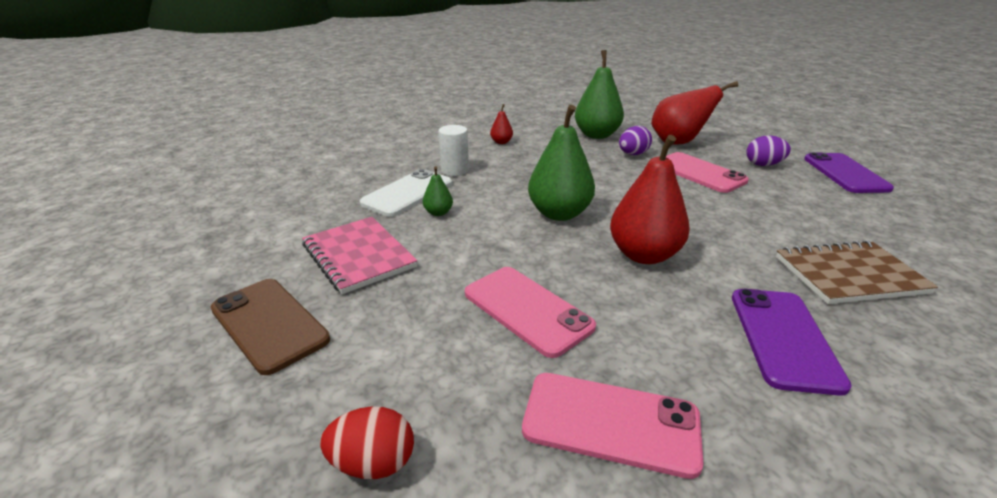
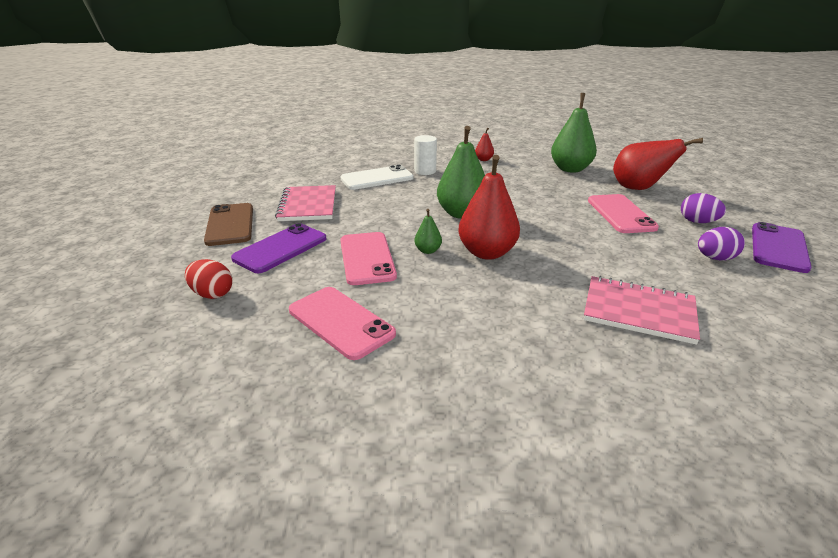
camera: 30 degrees right, 0 degrees up
green pear [423,166,453,216] -> green pear moved to [414,209,442,254]
purple egg [619,126,652,155] -> purple egg moved to [698,227,745,261]
purple phone [732,289,852,396] -> purple phone moved to [231,223,326,273]
brown notebook [776,240,938,304] -> pink notebook [584,276,700,345]

